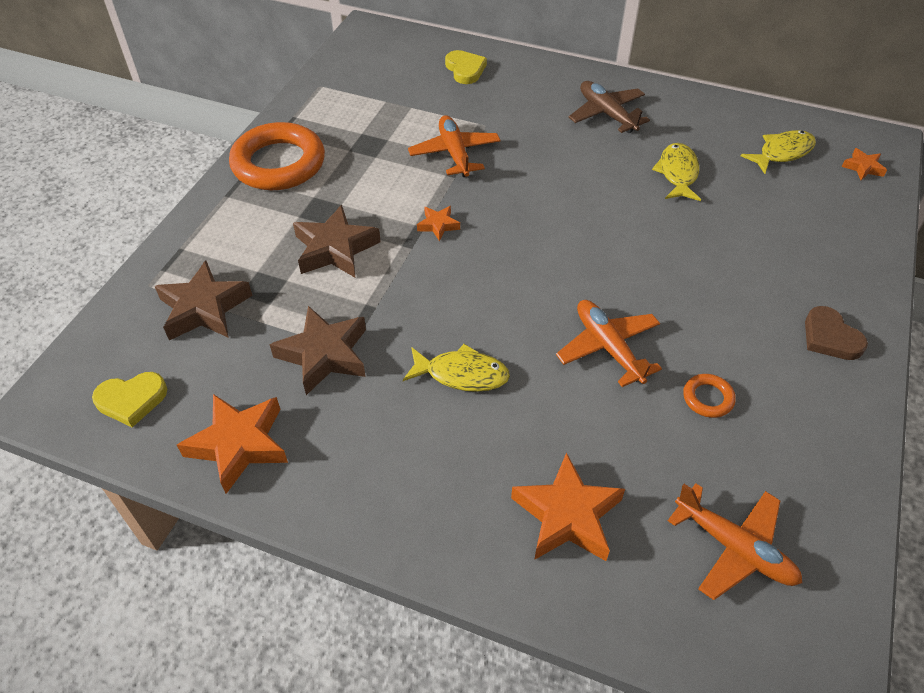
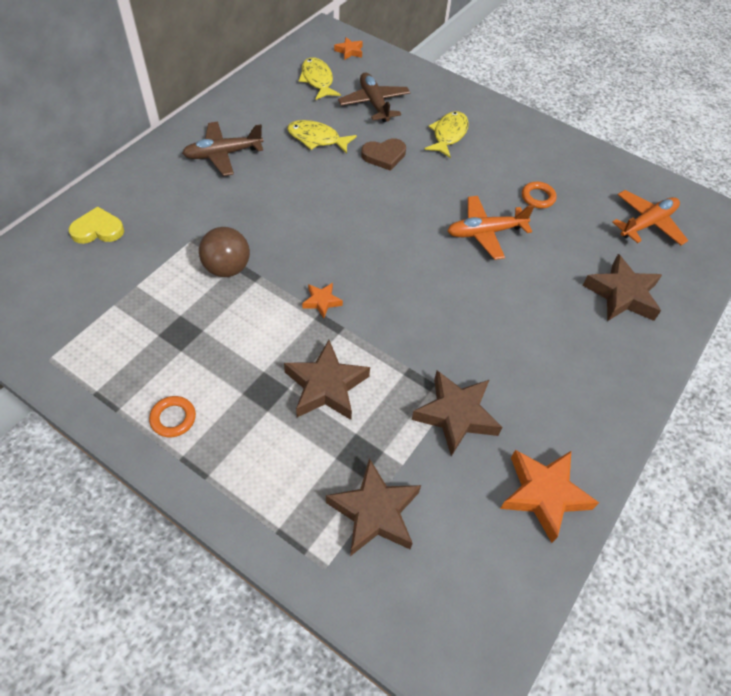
camera: 80 degrees left, 5 degrees up
yellow heart [92,372,167,427] -> none
orange ring [229,122,325,190] -> orange ring [149,396,196,437], size x0.43
yellow fish [403,344,510,392] -> yellow fish moved to [424,111,469,158]
orange plane [408,115,500,177] -> brown ball [199,227,250,277]
orange star [511,453,625,561] -> brown star [582,254,662,321]
brown heart [805,306,868,360] -> brown heart moved to [361,138,406,171]
none -> brown plane [338,73,410,122]

